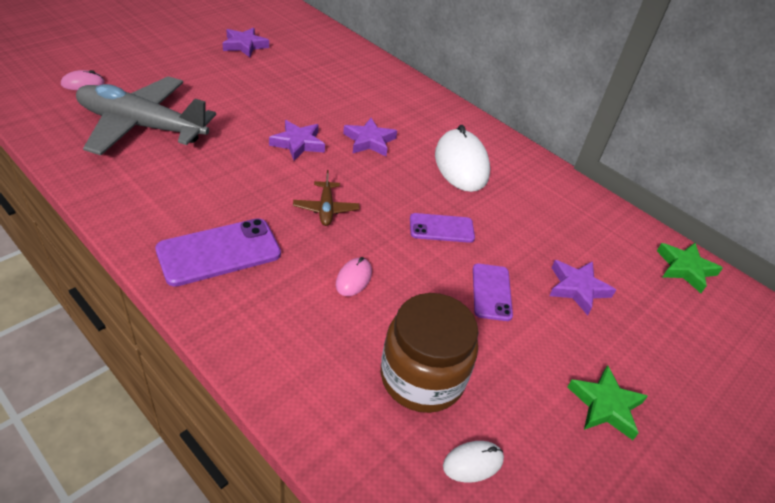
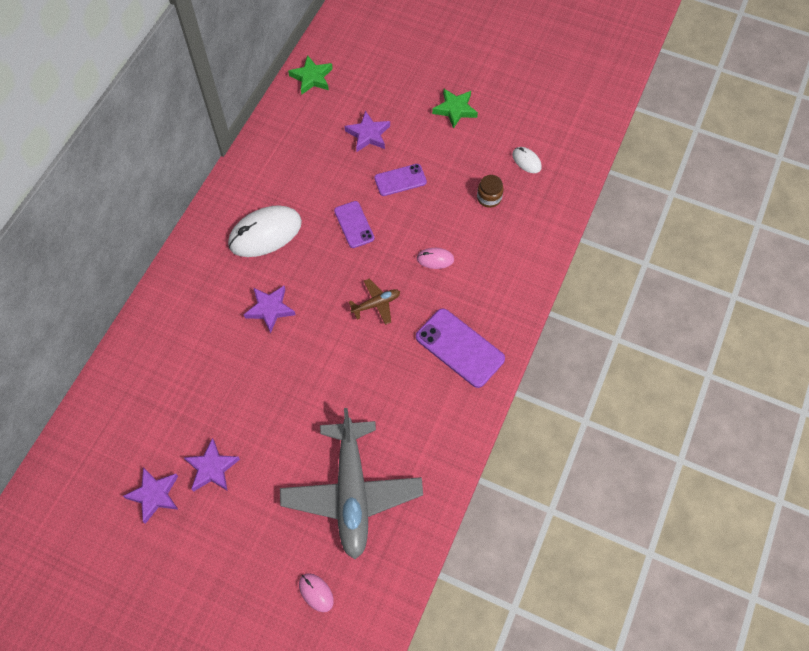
camera: 105 degrees left, 20 degrees up
purple star [269,120,325,161] -> purple star moved to [184,438,240,492]
brown jar [381,293,478,413] -> brown jar [477,175,503,208], size x0.47

